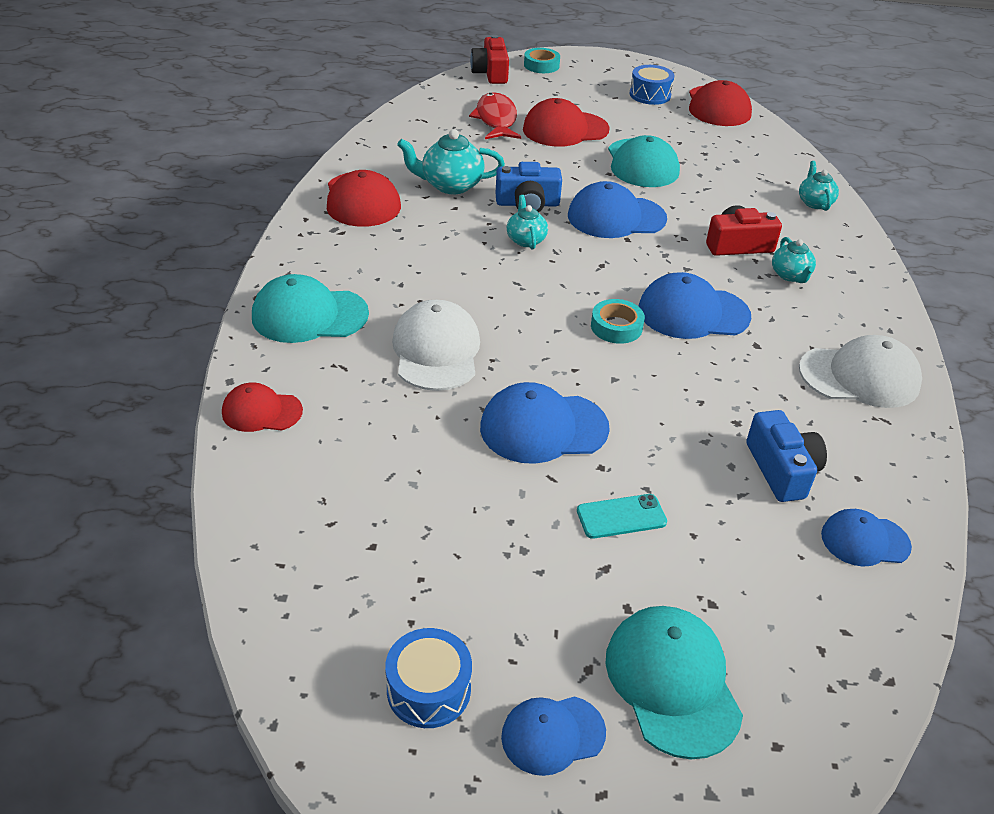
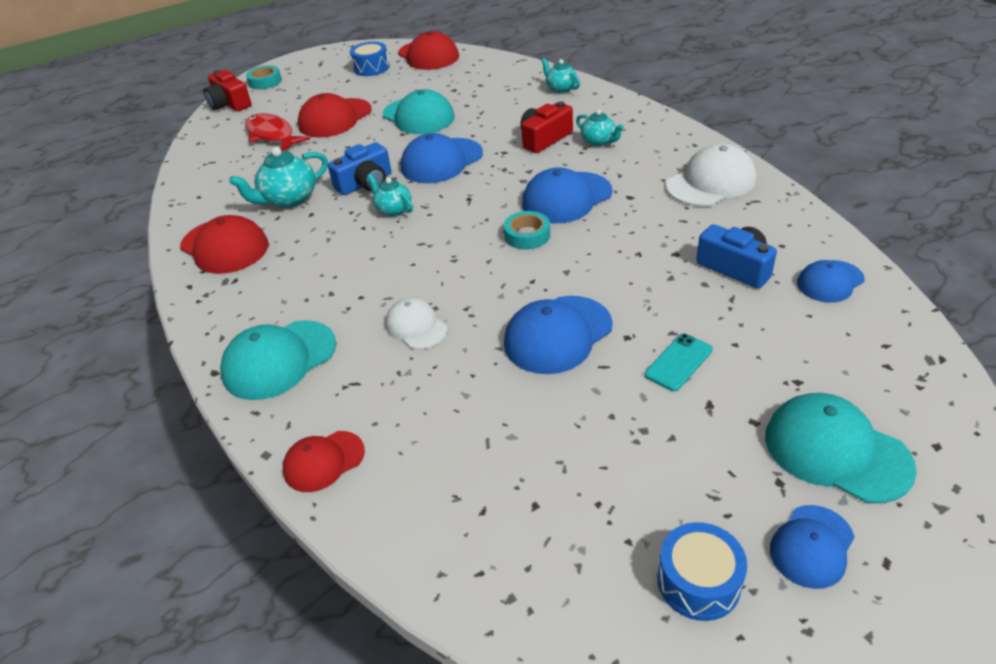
camera: 30 degrees left, 0 degrees up
white cap [392,300,480,391] -> white cap [385,298,447,349], size x0.62

